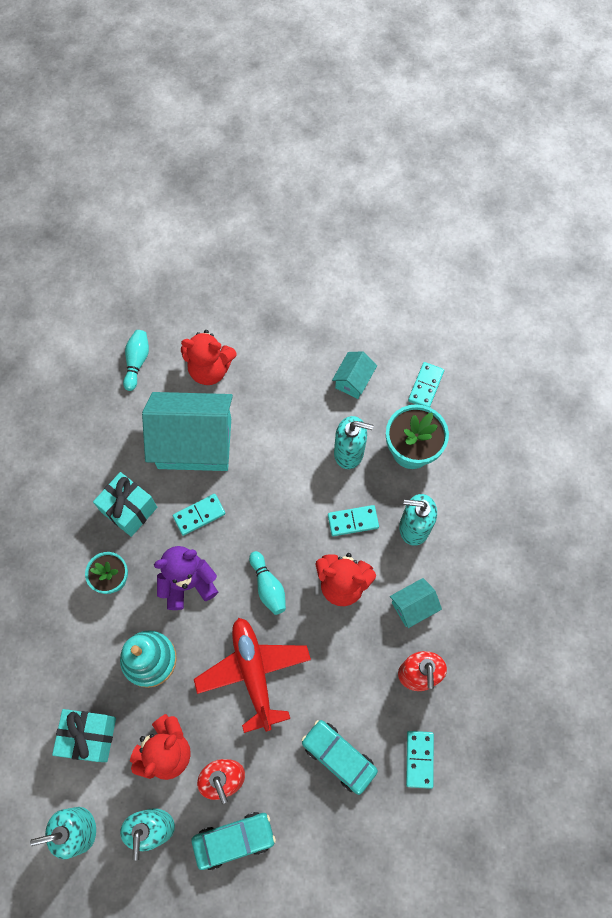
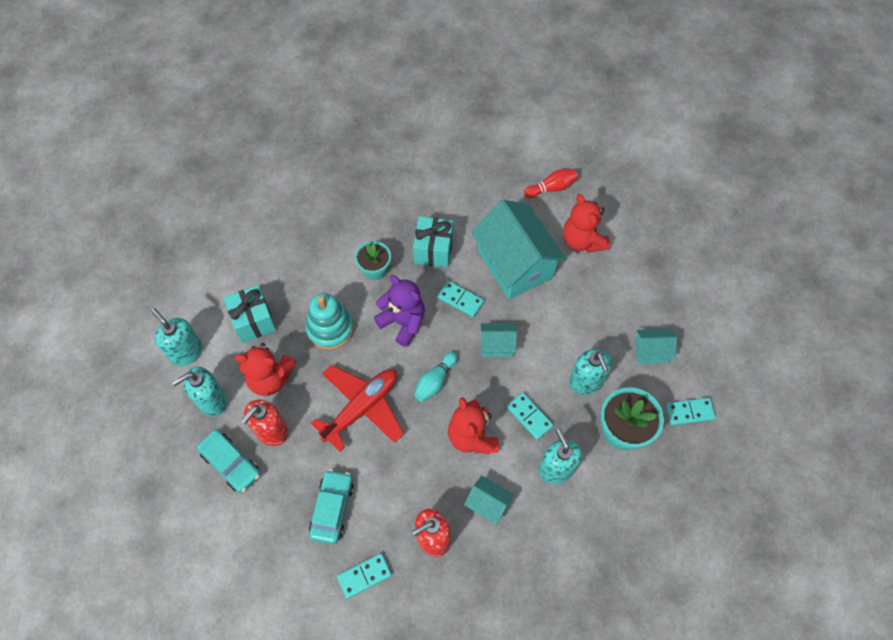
camera: 60 degrees right, 5 degrees down
turquoise bowling pin [123,330,149,391] -> red bowling pin [524,169,578,198]
none -> turquoise house [481,323,517,357]

